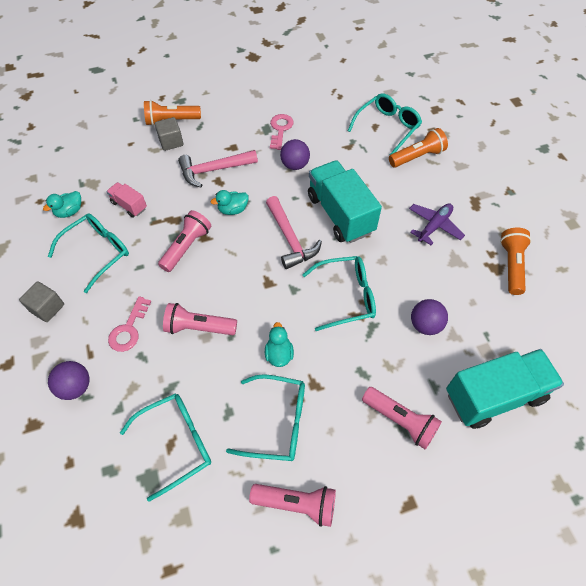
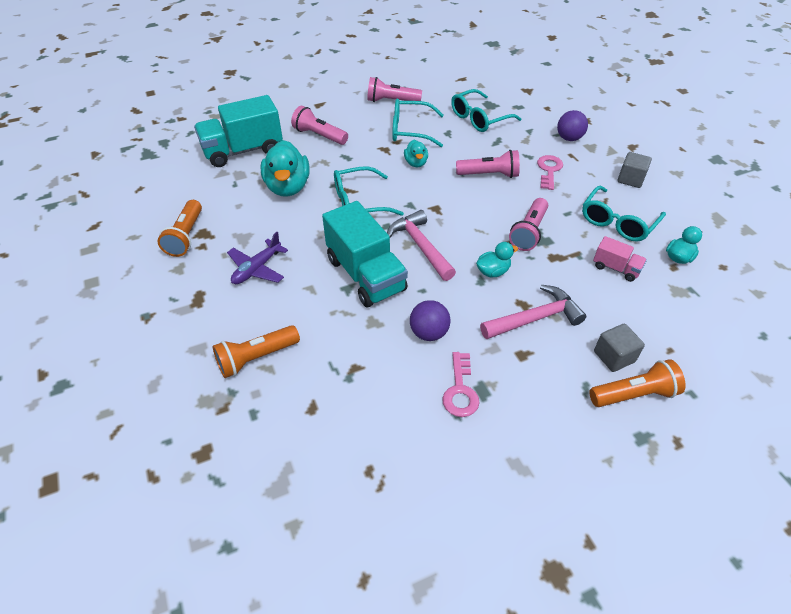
camera: 175 degrees right, 10 degrees down
turquoise glasses [348,93,422,155] -> none
purple ball [411,299,448,335] -> turquoise duck [260,140,310,197]

